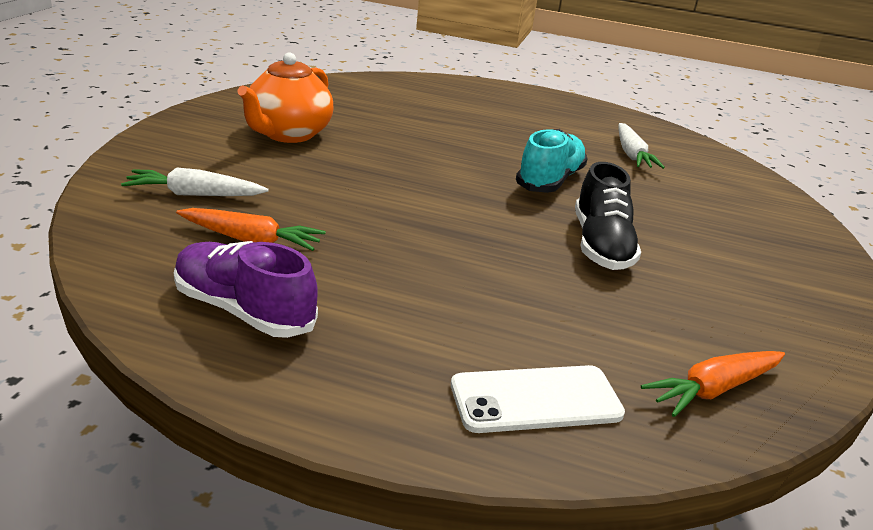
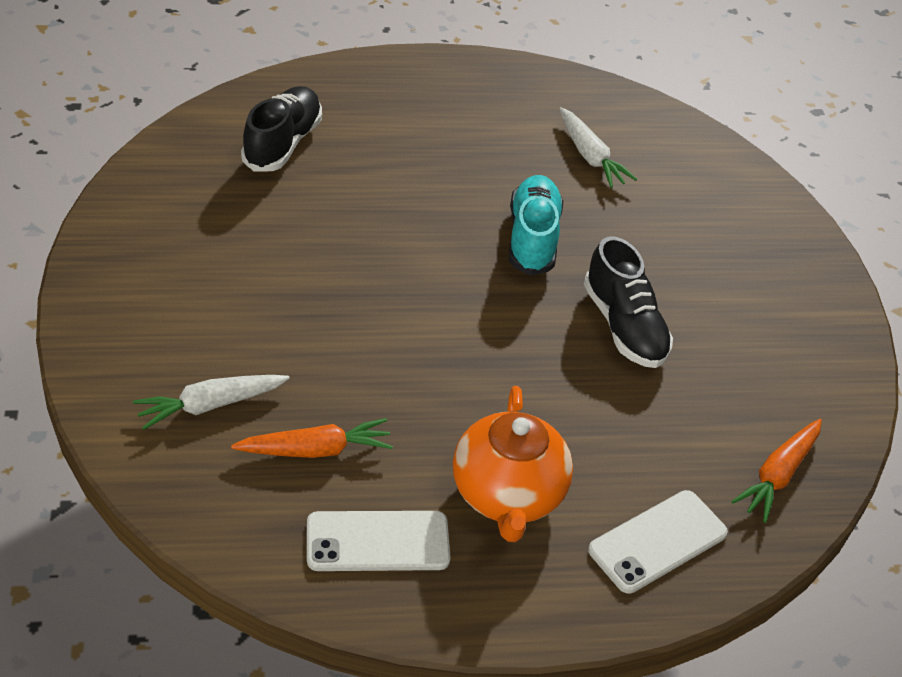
camera: 25 degrees left, 15 degrees up
purple shoe [174,241,318,338] -> white phone [307,511,451,571]
orange teapot [237,52,333,143] -> orange teapot moved to [453,386,573,542]
none -> black shoe [241,86,322,172]

